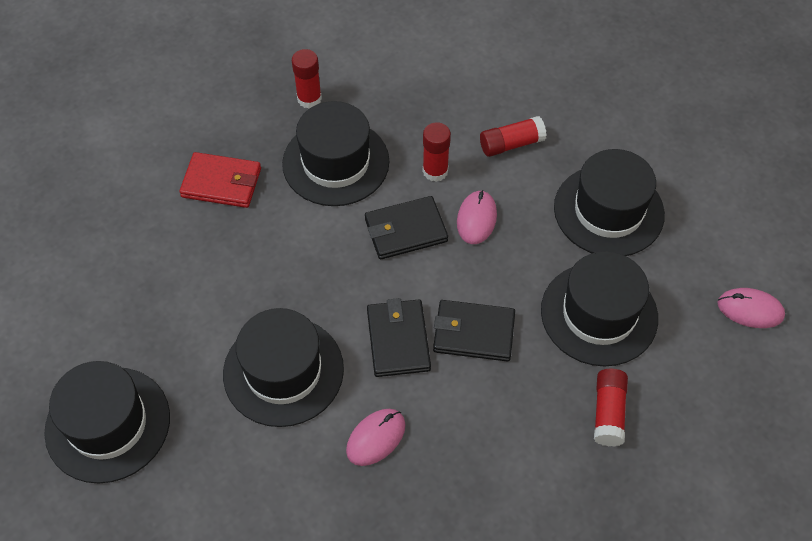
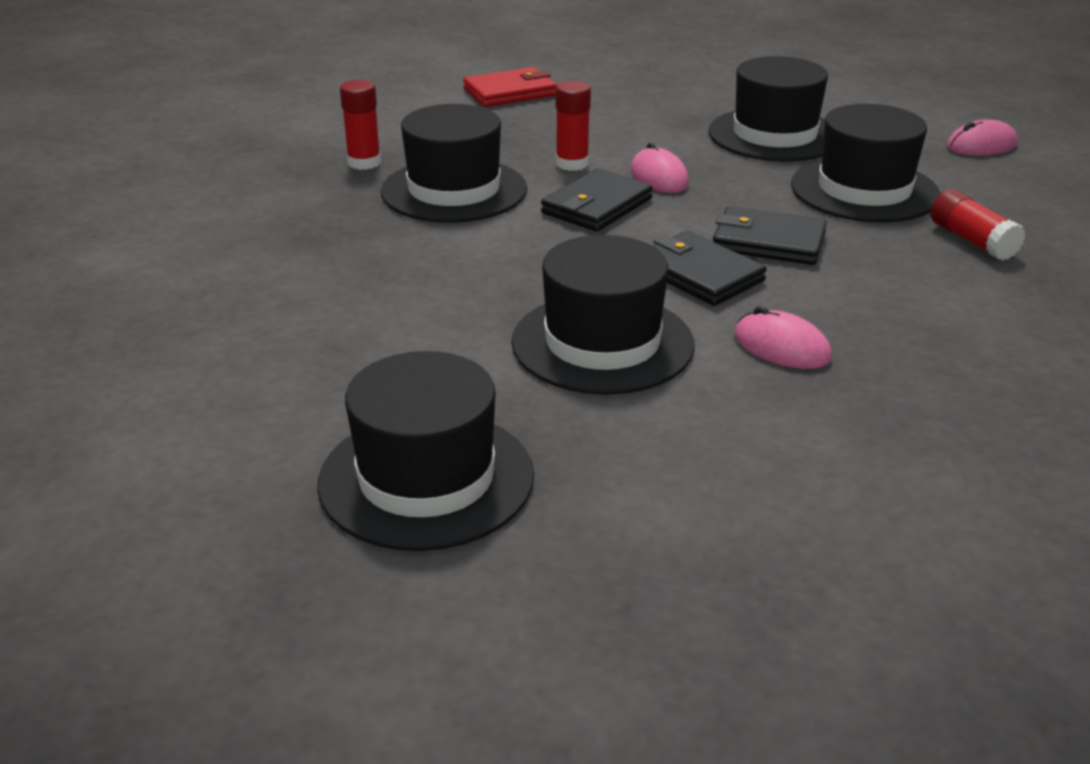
camera: 35 degrees left, 25 degrees down
red wallet [179,152,261,208] -> red wallet moved to [463,67,557,107]
pink mouse [346,409,406,466] -> pink mouse turned 60 degrees counterclockwise [734,306,832,369]
black wallet [433,300,515,362] -> black wallet turned 45 degrees clockwise [713,206,827,265]
red glue stick [480,116,547,157] -> none

